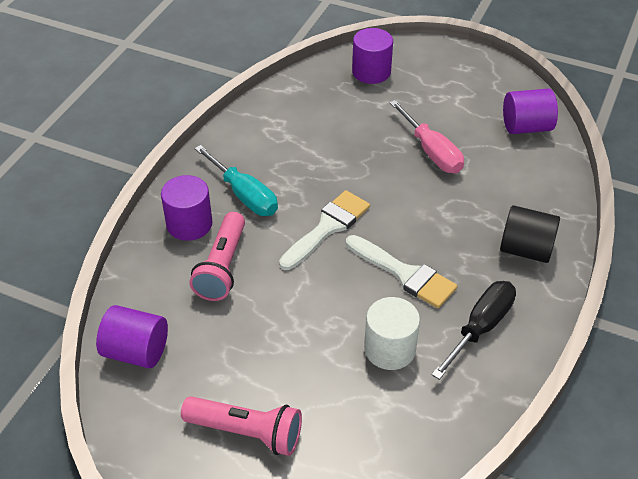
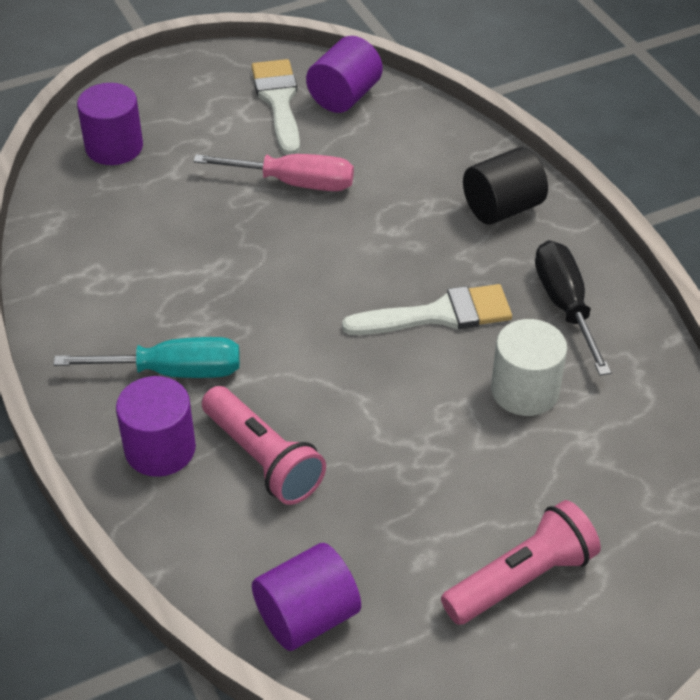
camera: 50 degrees left, 0 degrees up
white brush [279,190,370,270] -> white brush moved to [252,59,300,155]

